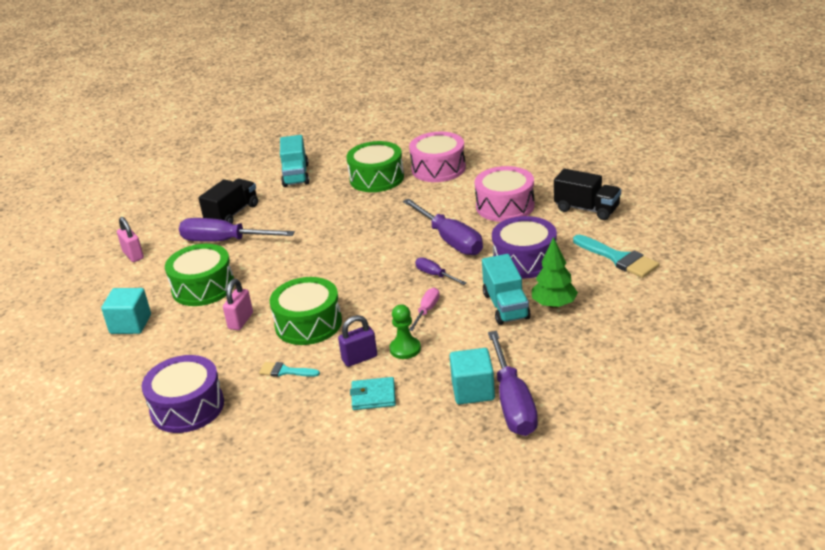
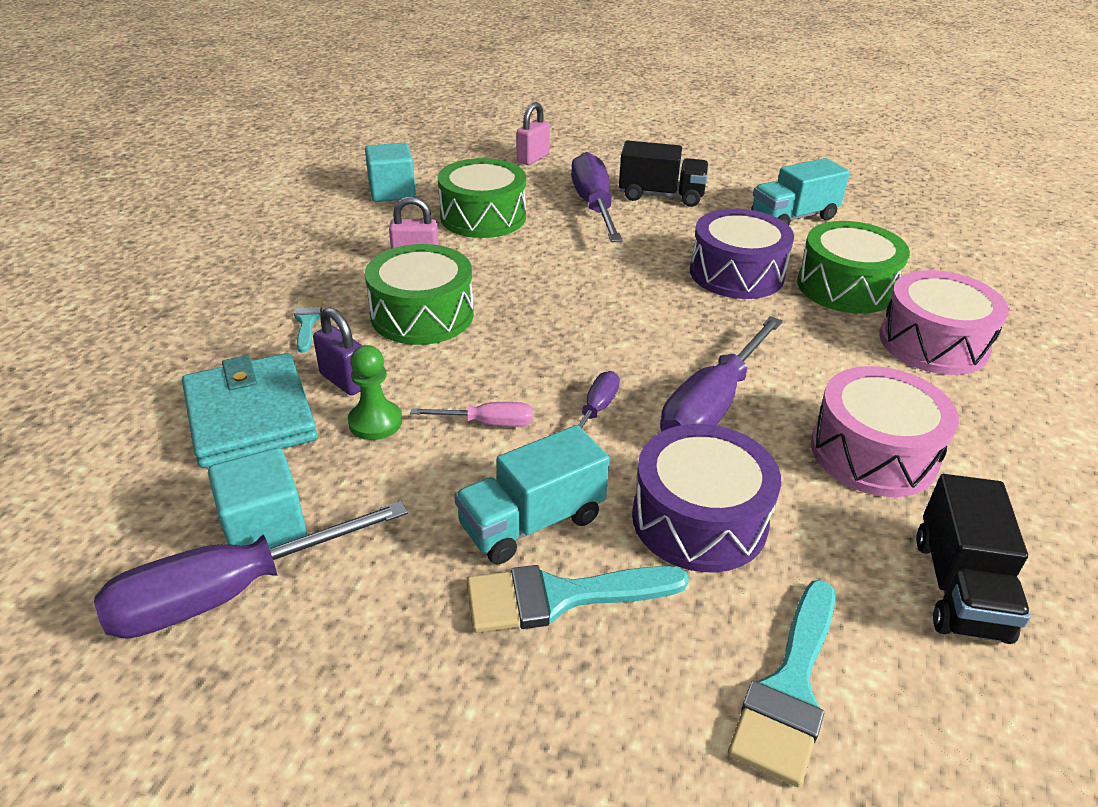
camera: 65 degrees right, 5 degrees up
purple drum [142,355,224,433] -> purple drum moved to [690,209,794,299]
turquoise wallet [350,377,396,410] -> turquoise wallet [182,353,317,468], size x1.84
green tree [532,237,578,308] -> turquoise brush [467,565,689,633]

